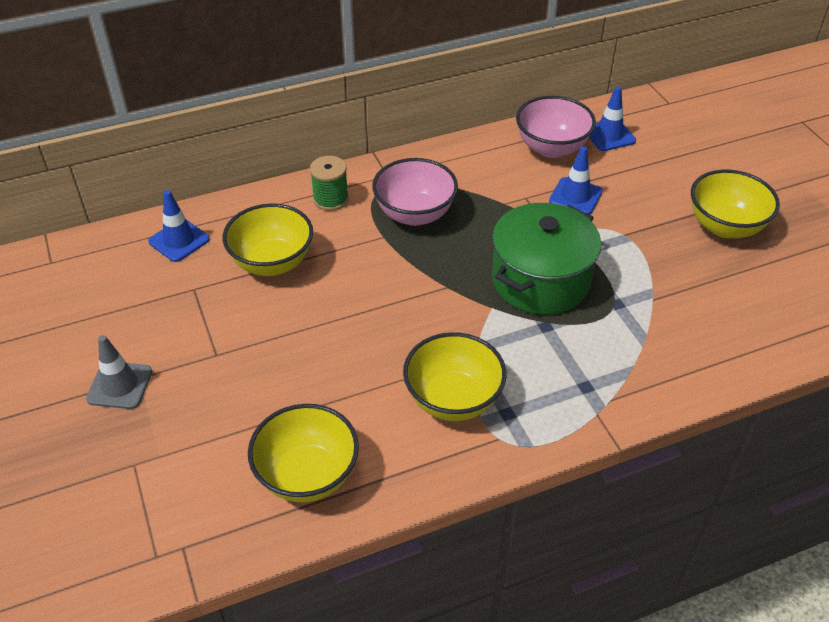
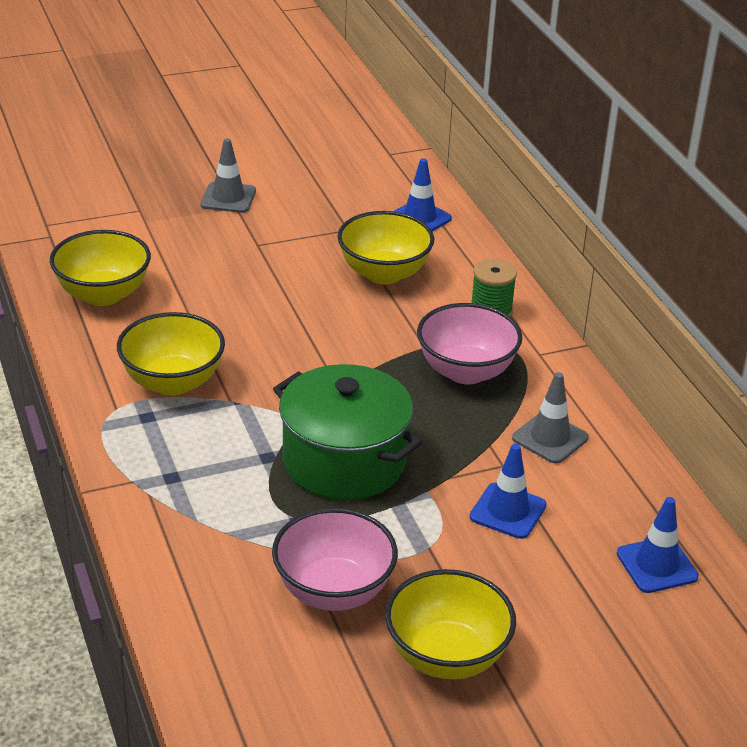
camera: 90 degrees right, 10 degrees down
pink bowl [516,96,596,158] -> pink bowl moved to [272,508,398,611]
none -> grey traffic cone [512,372,589,464]

